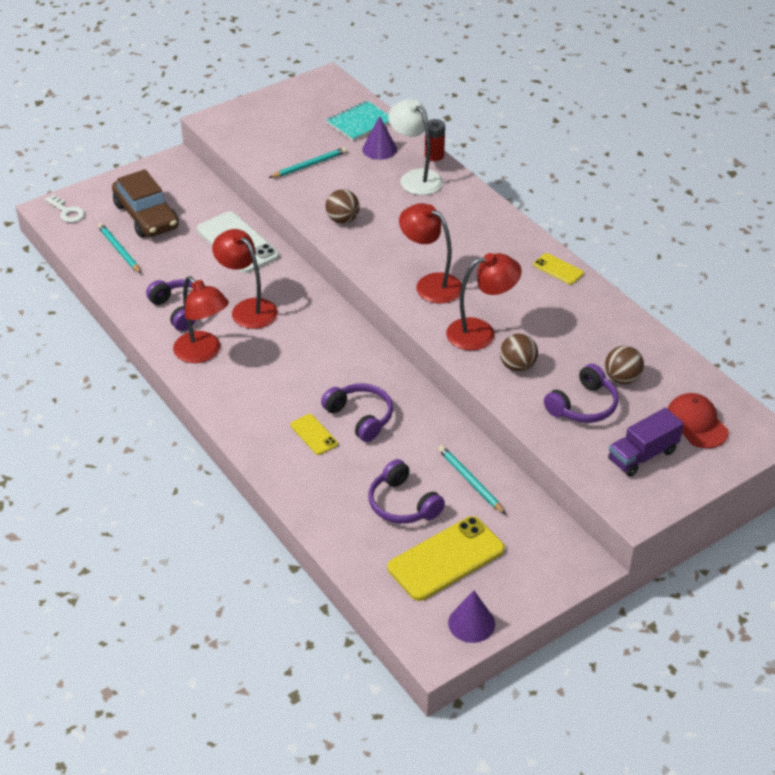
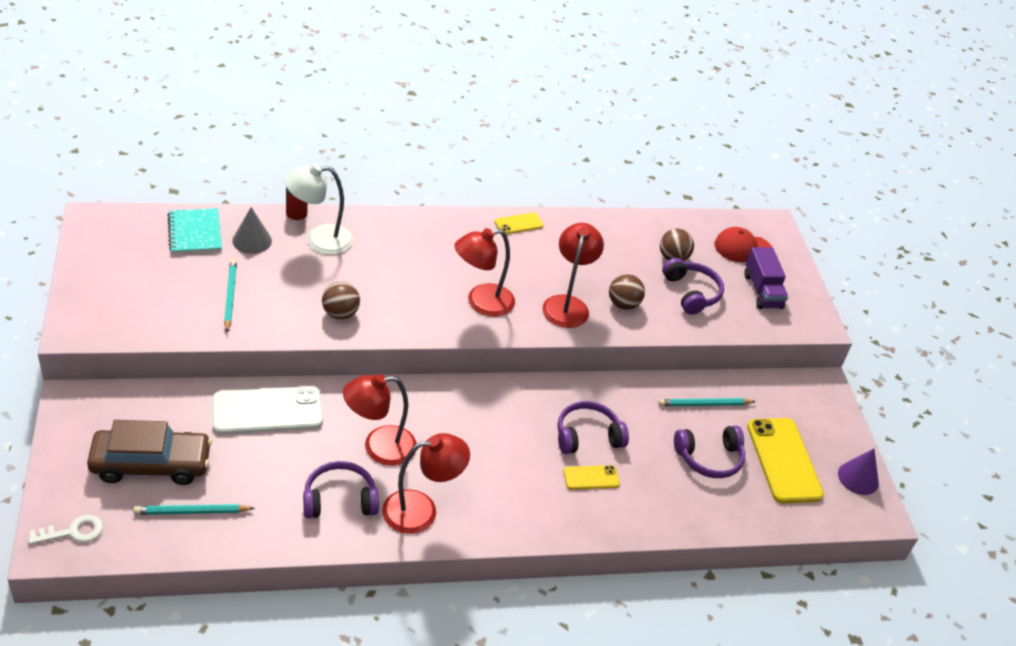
camera: 70 degrees left, 0 degrees up
purple cone [363,116,397,160] -> grey cone [232,207,272,254]

